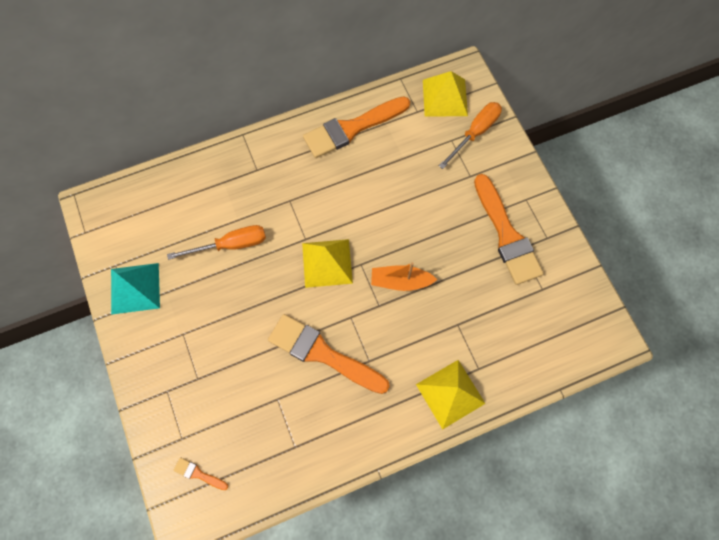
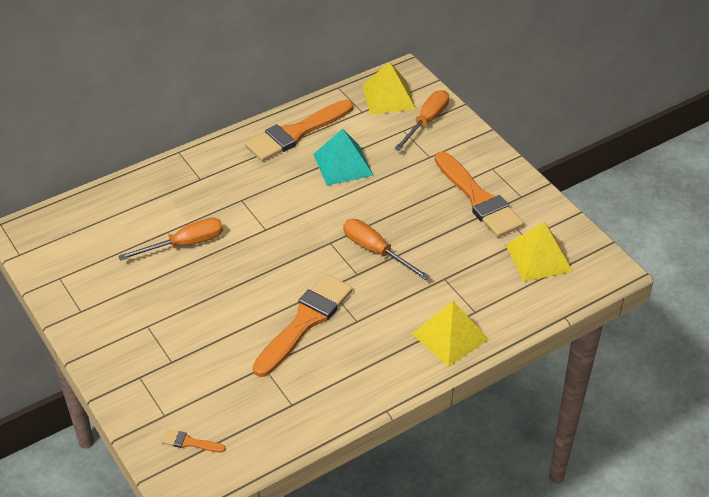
camera: 10 degrees left, 25 degrees down
turquoise pyramid [111,263,160,315] -> turquoise pyramid moved to [313,129,374,186]
orange brush [268,314,390,394] -> orange brush turned 105 degrees clockwise [253,274,353,377]
yellow pyramid [302,239,353,288] -> yellow pyramid moved to [506,222,573,282]
orange boat [371,262,437,291] -> orange screwdriver [343,219,430,280]

